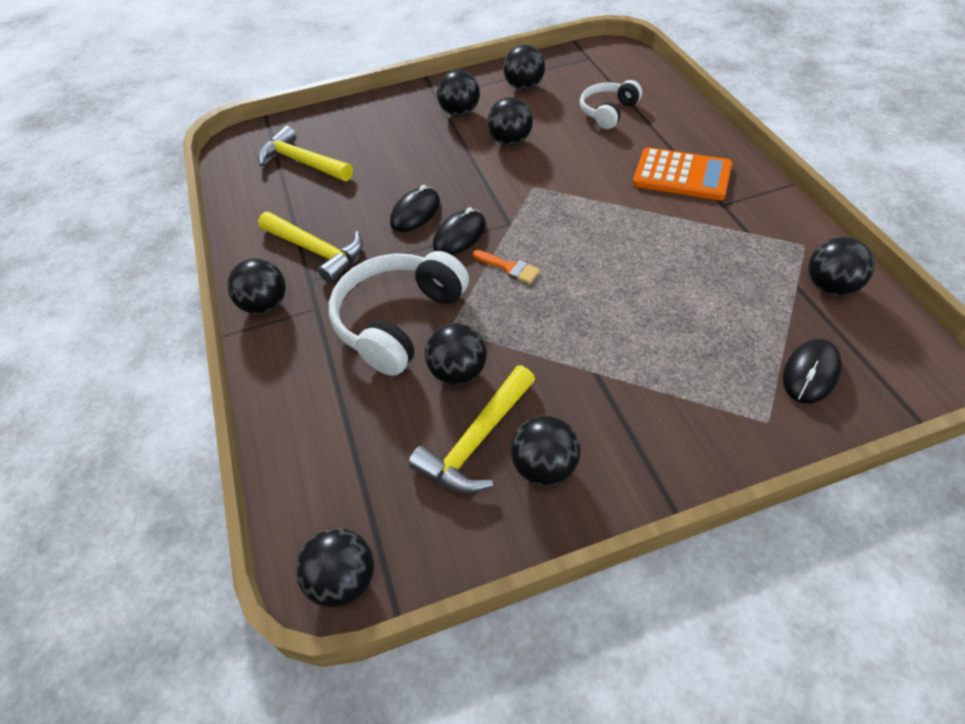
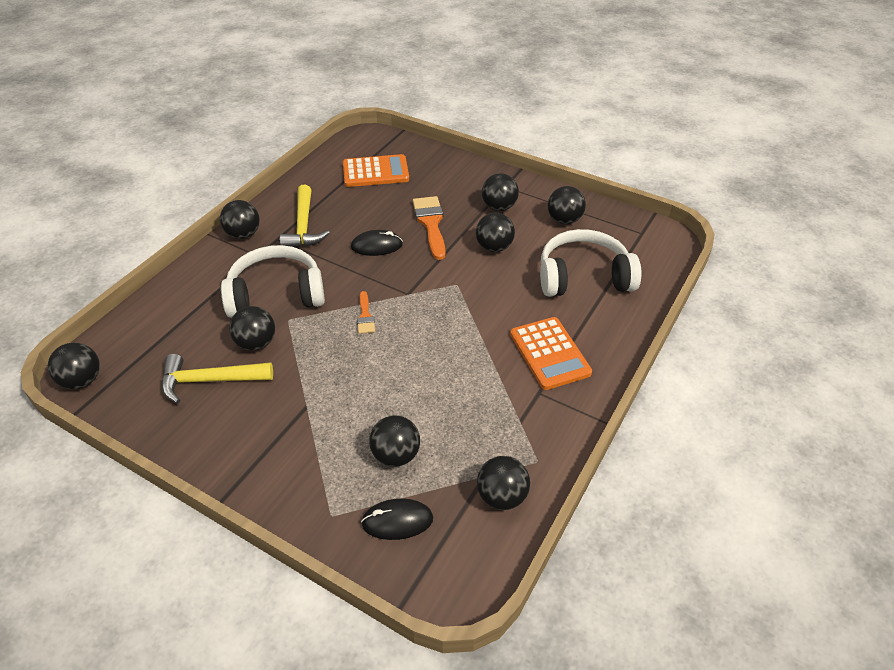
camera: 45 degrees right, 5 degrees down
yellow hammer [257,126,353,181] -> orange calculator [343,154,409,187]
black mouse [433,207,486,255] -> none
black ball [510,415,580,486] -> black ball moved to [369,415,420,467]
white headphones [580,80,642,129] -> white headphones [540,229,642,297], size x1.71
none -> orange brush [413,196,446,260]

